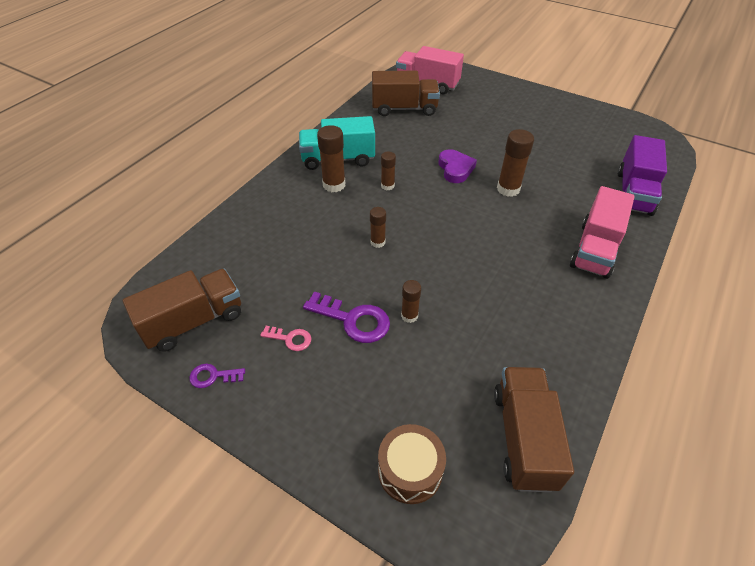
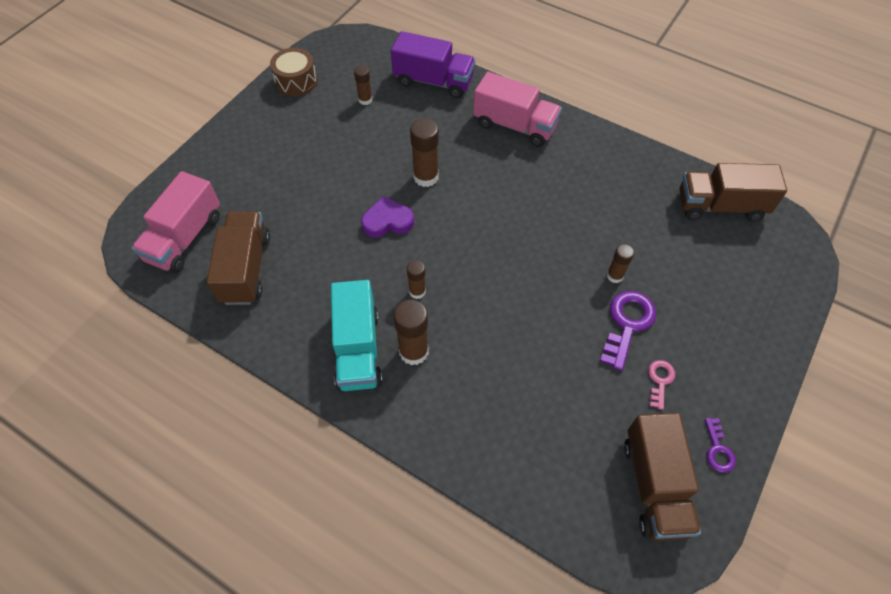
camera: 90 degrees left, 10 degrees up
brown truck [123,269,241,352] -> brown truck turned 150 degrees counterclockwise [624,413,701,541]
brown glue stick [370,207,386,248] -> brown glue stick moved to [354,65,373,105]
brown drum [378,424,446,504] -> brown drum moved to [270,48,317,96]

